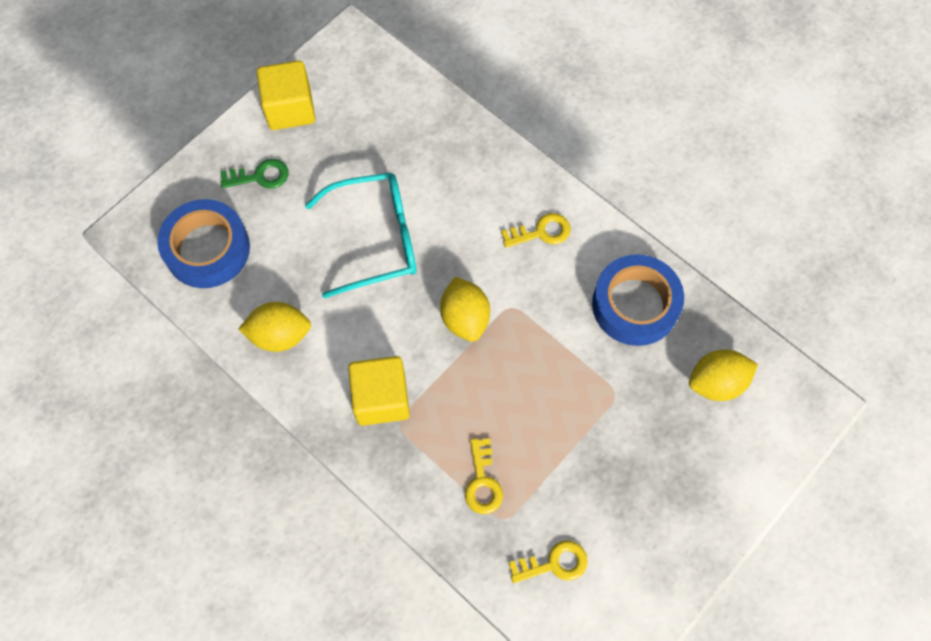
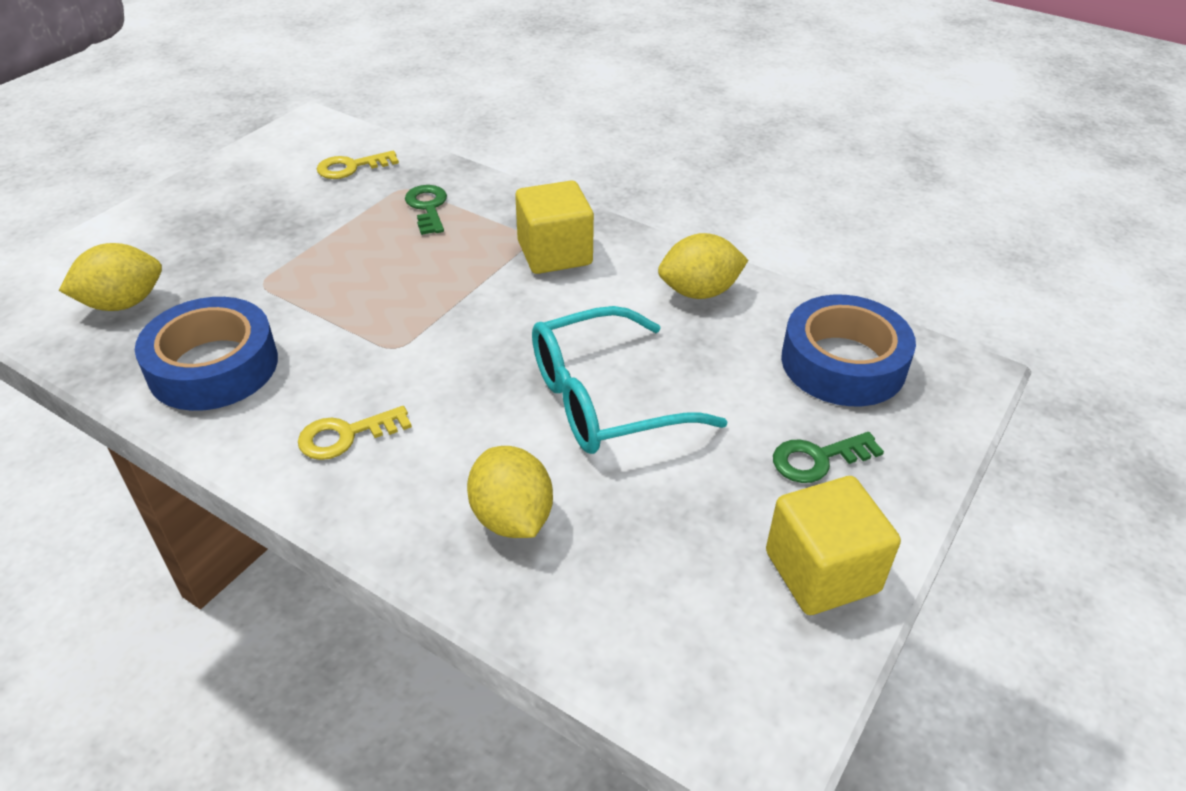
camera: 170 degrees right, 25 degrees down
yellow lemon [440,277,490,342] -> yellow lemon moved to [467,446,553,538]
yellow key [465,438,503,514] -> green key [405,185,447,235]

